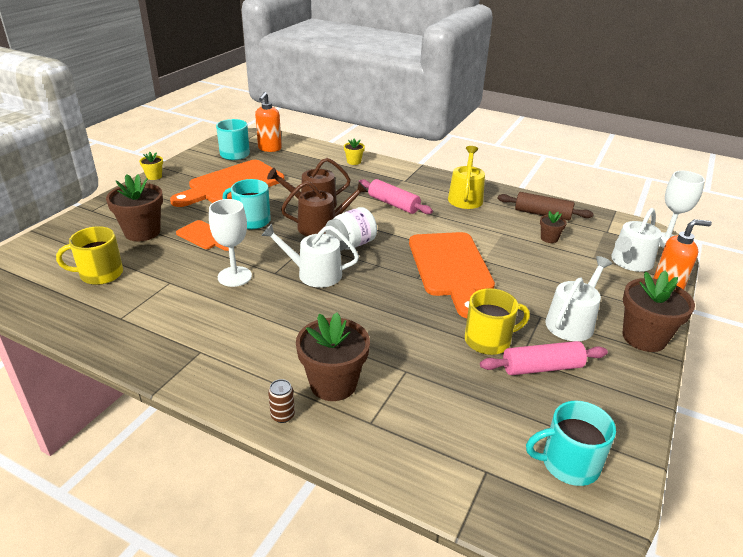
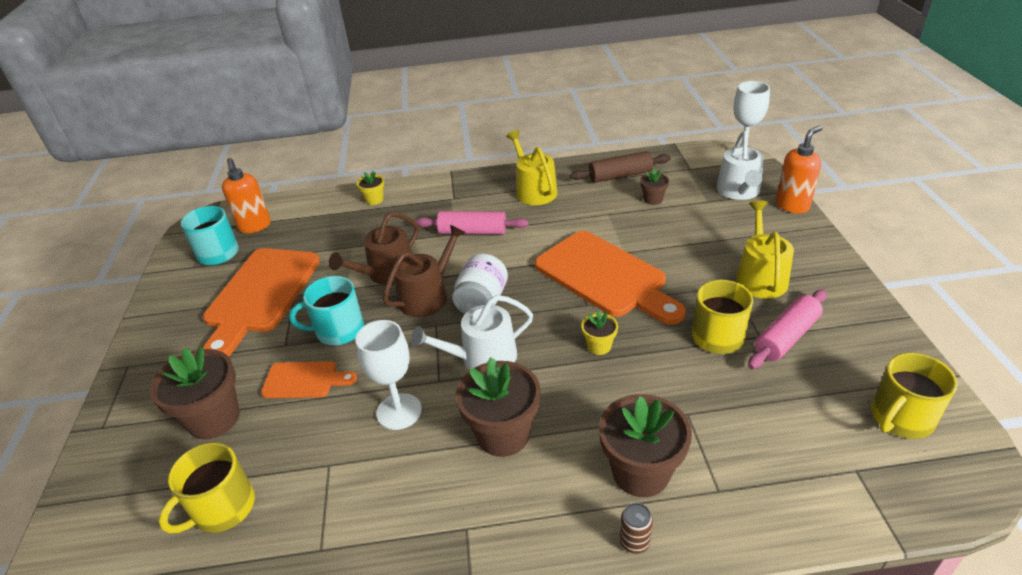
camera: 30 degrees left, 5 degrees up
yellow flower pot [139,152,163,180] -> yellow flower pot moved to [581,310,618,355]
turquoise mug [526,401,616,486] -> yellow mug [871,353,957,439]
white watering can [545,256,612,341] -> yellow watering can [736,201,794,299]
brown flower pot [623,270,695,352] -> brown flower pot moved to [456,357,541,457]

